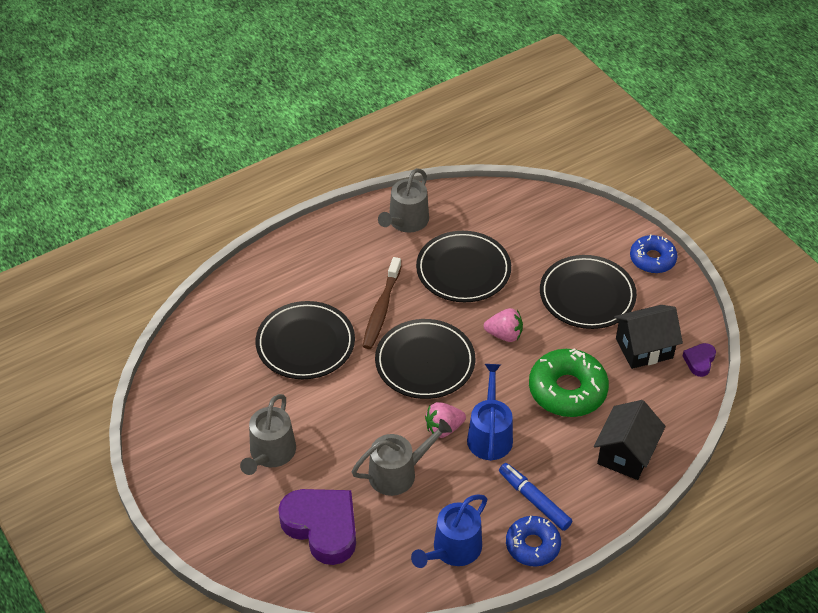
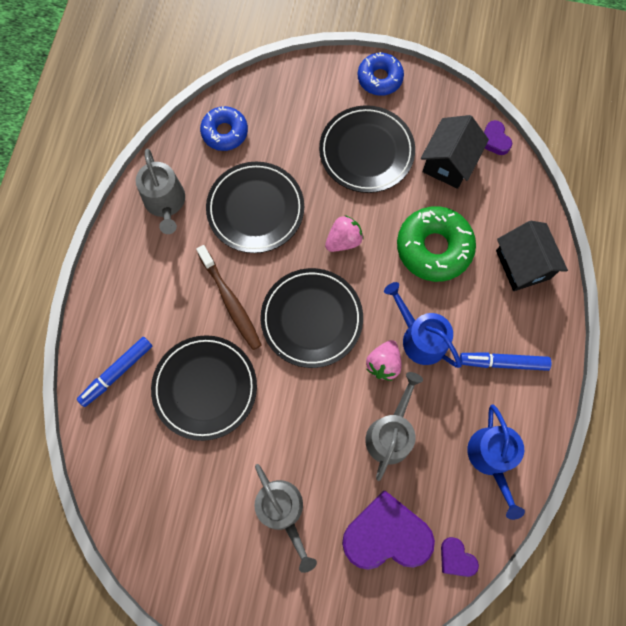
camera: 45 degrees left, 25 degrees up
blue donut [506,516,561,566] -> blue donut moved to [200,106,248,151]
none -> blue marker [77,337,152,407]
none -> purple heart [441,537,479,577]

